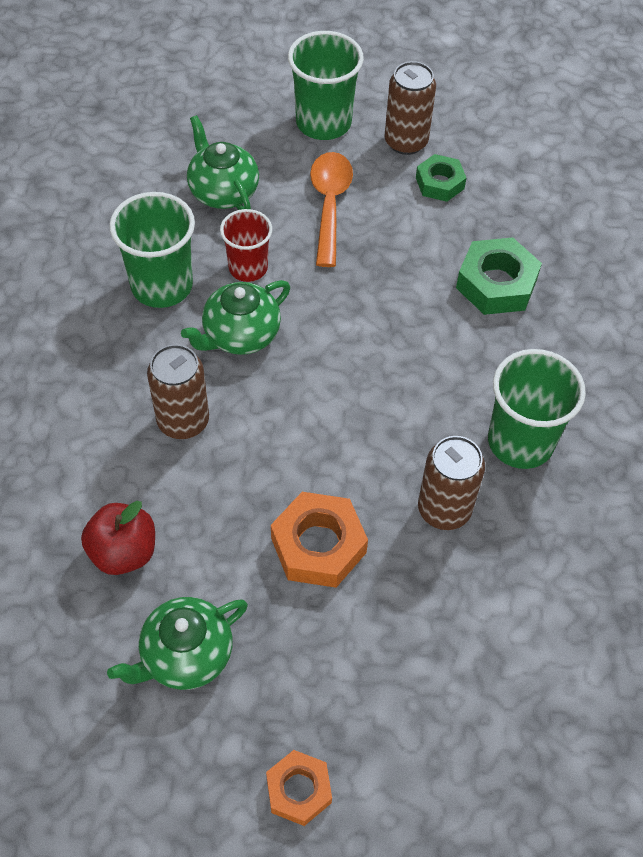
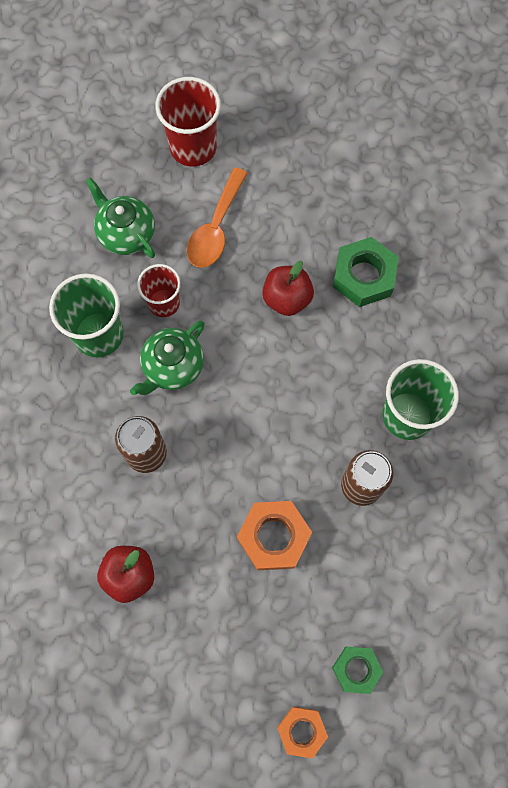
camera: 10 degrees left, 15 degrees up
green teapot [107,597,248,690] -> none
green cup [288,31,364,140] -> red cup [155,77,221,167]
orange spoon [310,152,353,267] -> orange spoon turned 150 degrees counterclockwise [187,167,248,268]
brown can [385,61,436,155] -> none
green nut [416,154,466,202] -> green nut moved to [332,646,383,694]
none -> red apple [262,261,314,316]

